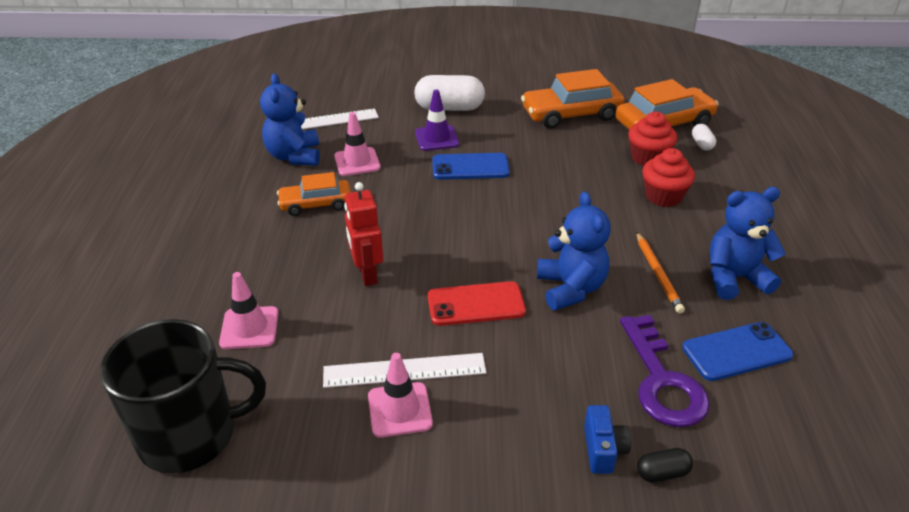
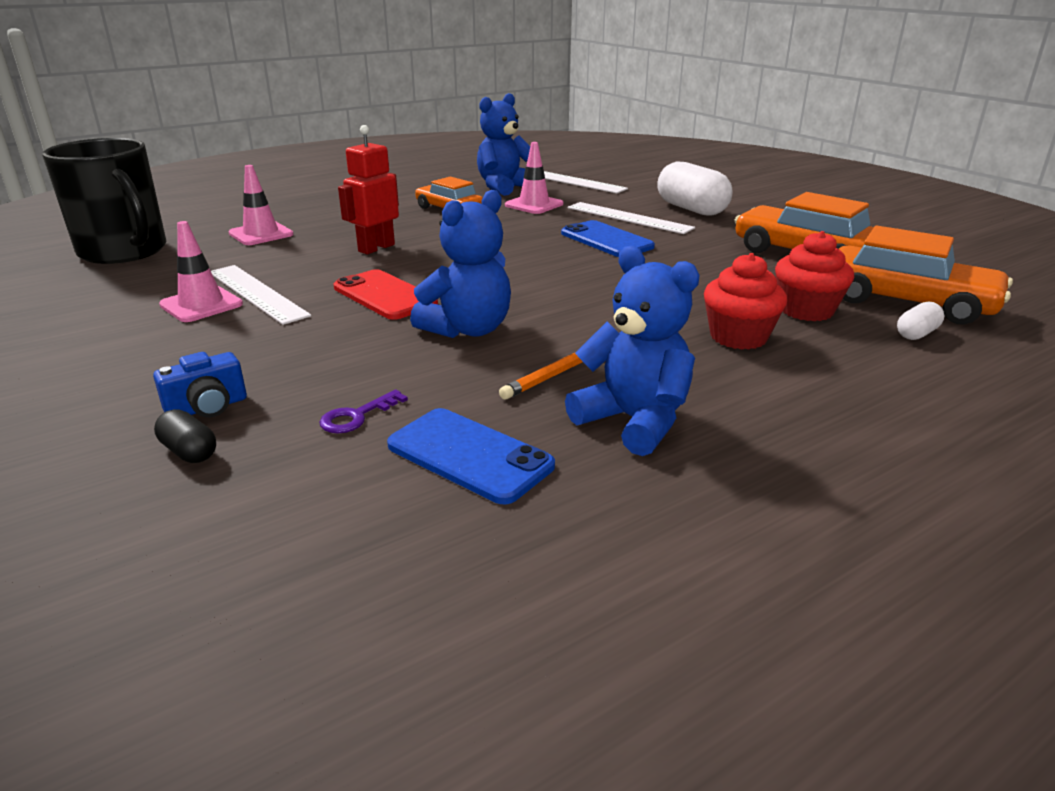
camera: 55 degrees right, 10 degrees down
purple traffic cone [415,90,459,151] -> white ruler [568,202,695,234]
purple key [620,315,710,427] -> purple key [319,389,408,433], size x0.45

